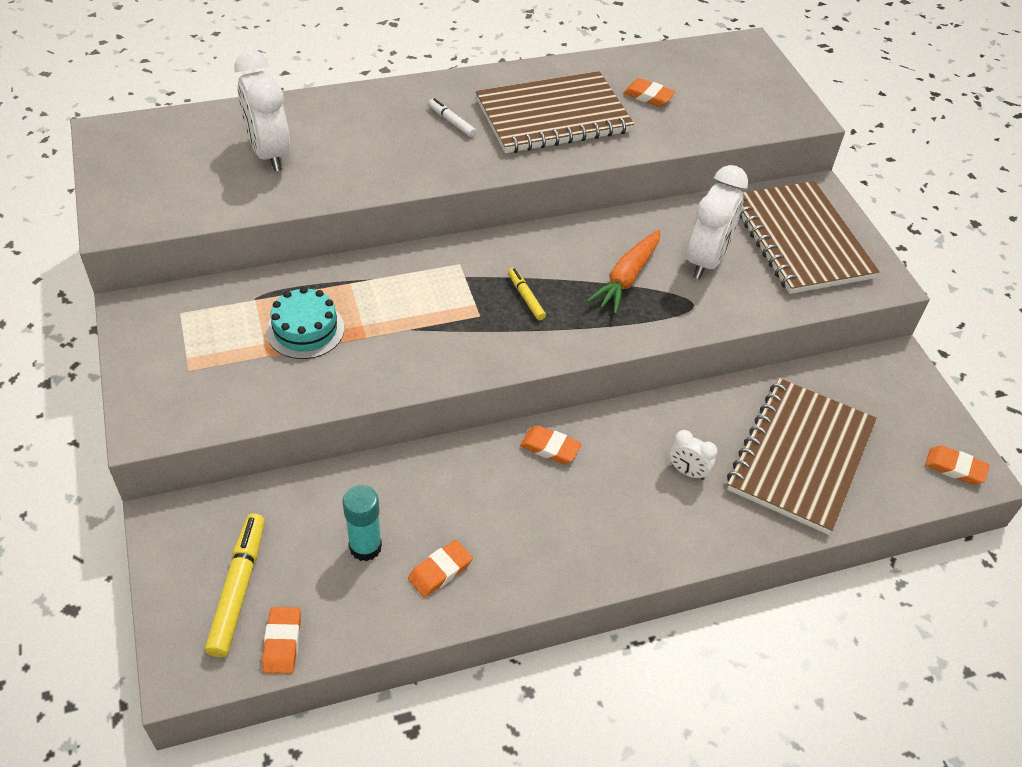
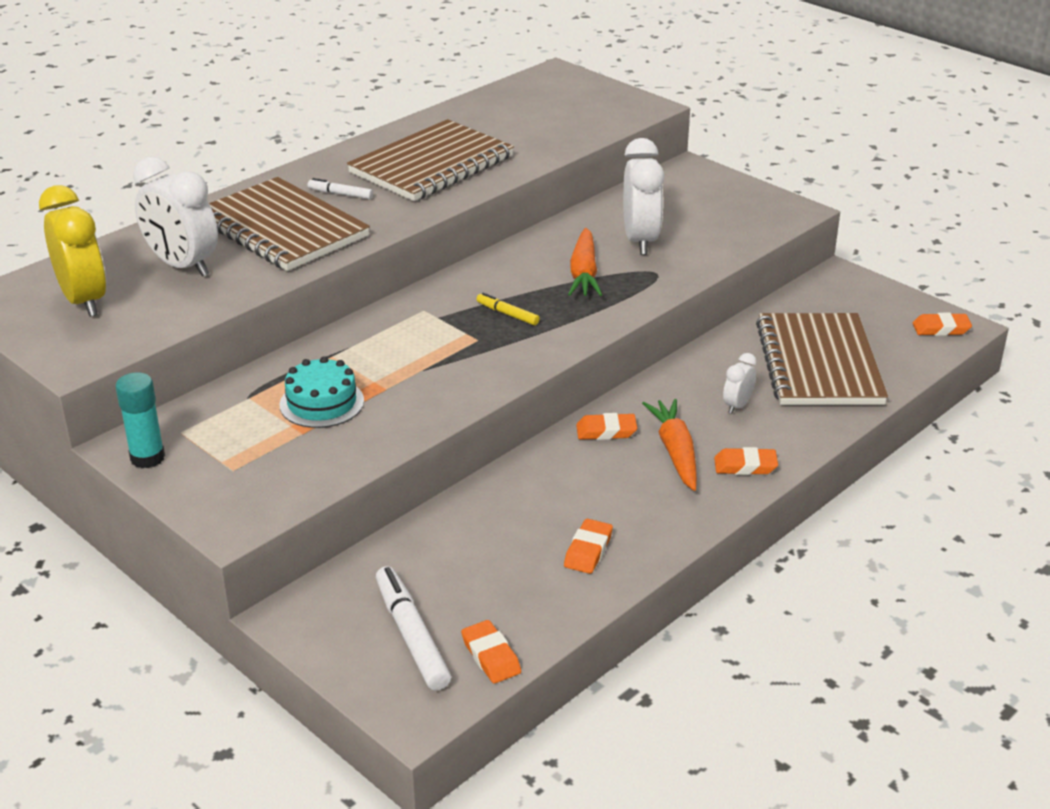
camera: 25 degrees left, 15 degrees down
yellow marker [205,513,265,657] -> white marker [376,566,451,691]
turquoise glue stick [342,485,382,561] -> turquoise glue stick moved to [115,372,165,468]
orange eraser [623,78,676,107] -> orange eraser moved to [714,447,778,475]
white clock [669,430,717,480] -> white clock turned 120 degrees clockwise [723,353,757,414]
brown notebook [740,181,880,294] -> brown notebook moved to [209,177,370,271]
none -> yellow clock [39,185,106,317]
none -> orange carrot [642,399,697,491]

